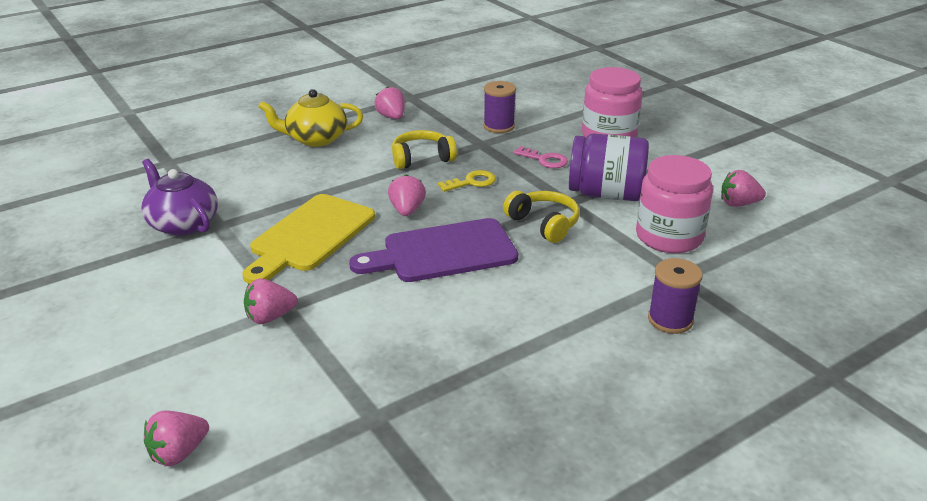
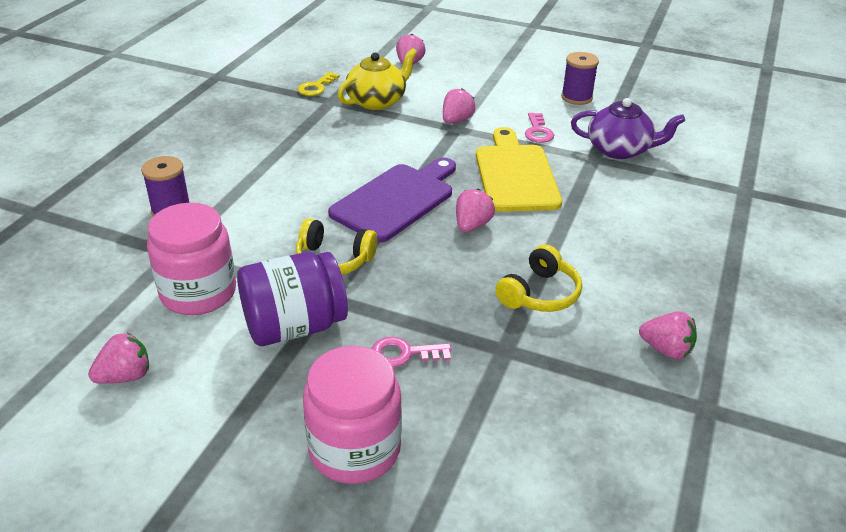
camera: 145 degrees right, 5 degrees up
yellow teapot [258,89,363,147] -> yellow teapot moved to [337,48,417,110]
pink strawberry [388,174,426,216] -> pink strawberry turned 120 degrees counterclockwise [456,189,495,232]
yellow key [438,170,496,192] -> yellow key moved to [298,72,340,96]
purple spool [483,81,516,133] -> purple spool moved to [561,52,599,105]
none -> pink key [525,113,554,143]

